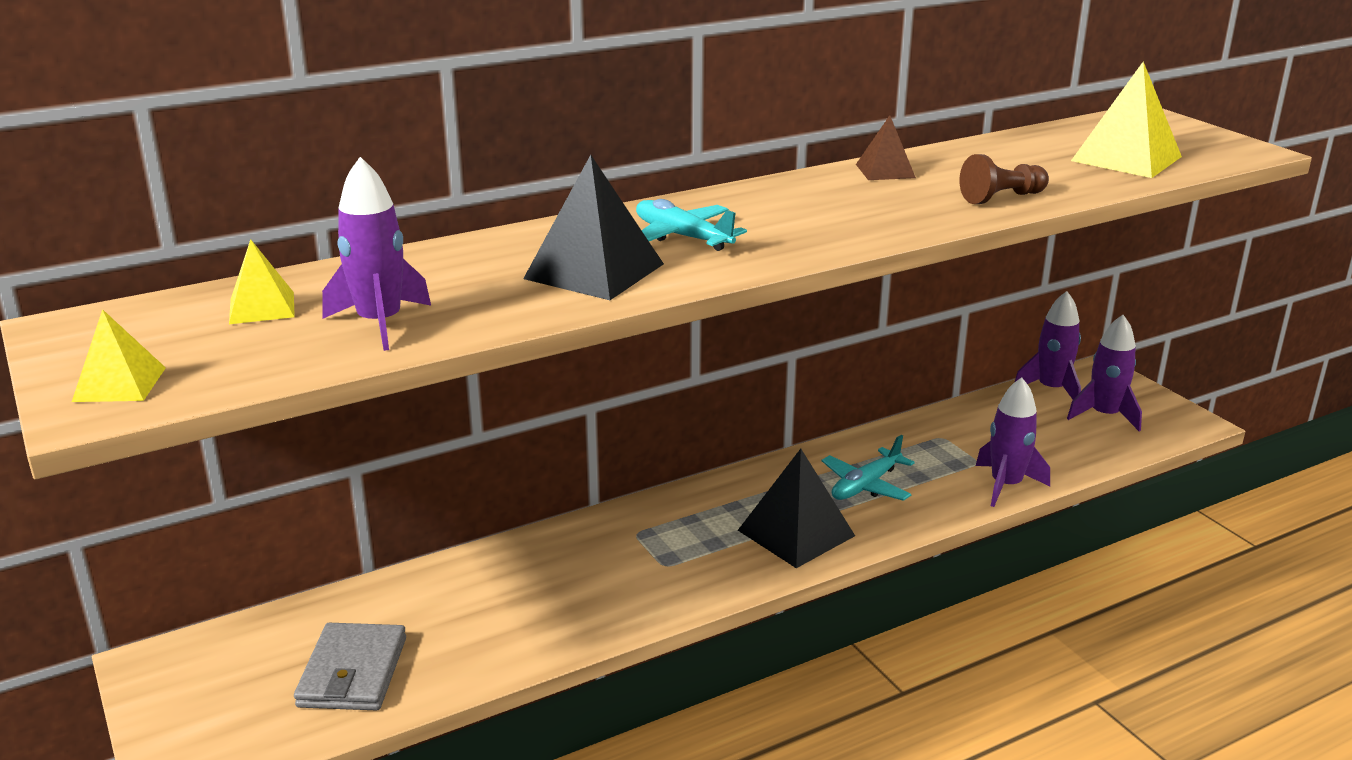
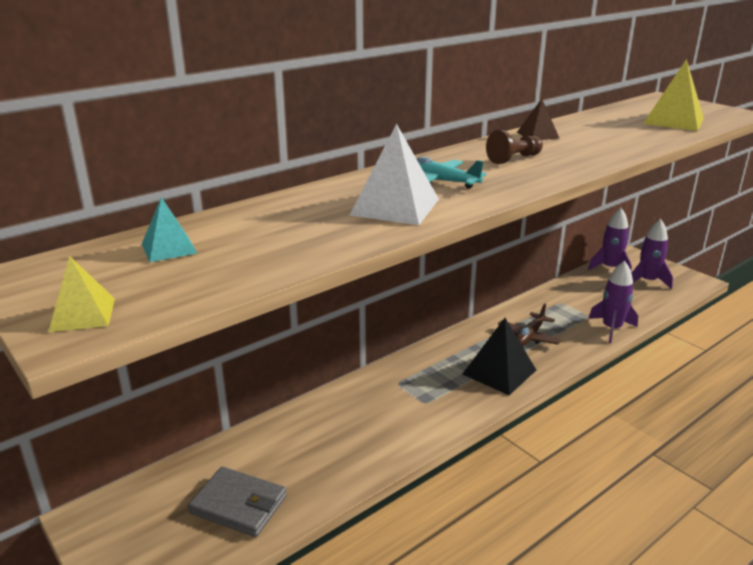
camera: 10 degrees left, 0 degrees up
yellow pyramid [229,239,295,324] -> turquoise pyramid [142,197,197,262]
grey wallet [294,623,406,711] -> grey wallet turned 60 degrees counterclockwise [188,467,287,537]
purple rocket [322,157,431,351] -> none
black pyramid [523,155,664,300] -> white pyramid [350,123,439,225]
turquoise plane [822,435,914,501] -> brown plane [498,303,562,347]
brown pawn [959,154,1049,204] -> brown pawn moved to [486,130,543,164]

